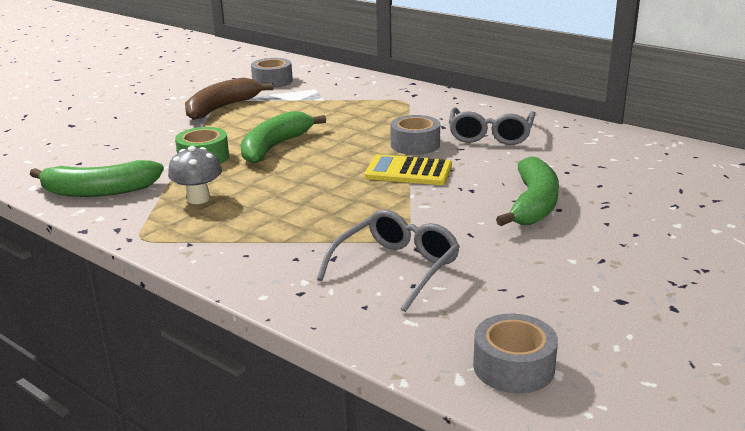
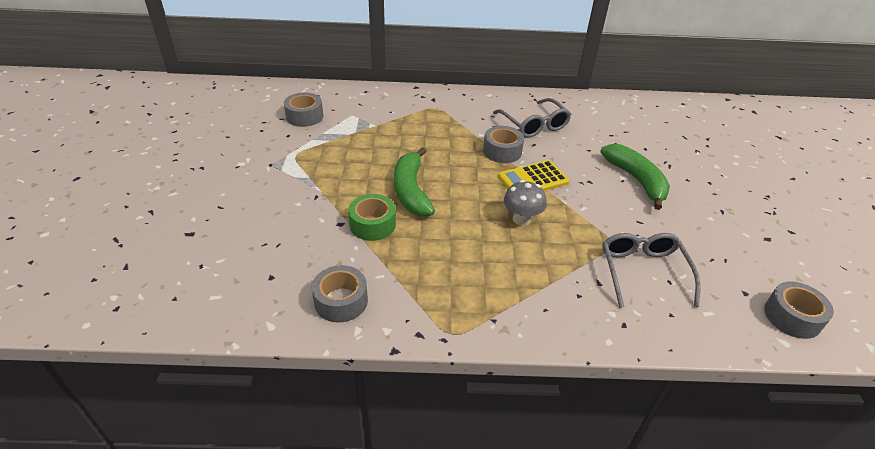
camera: 40 degrees left, 15 degrees up
green banana [30,160,164,197] -> grey tape [312,265,368,323]
grey mushroom [168,146,222,204] -> grey mushroom moved to [504,180,547,226]
brown banana [185,77,274,120] -> none

